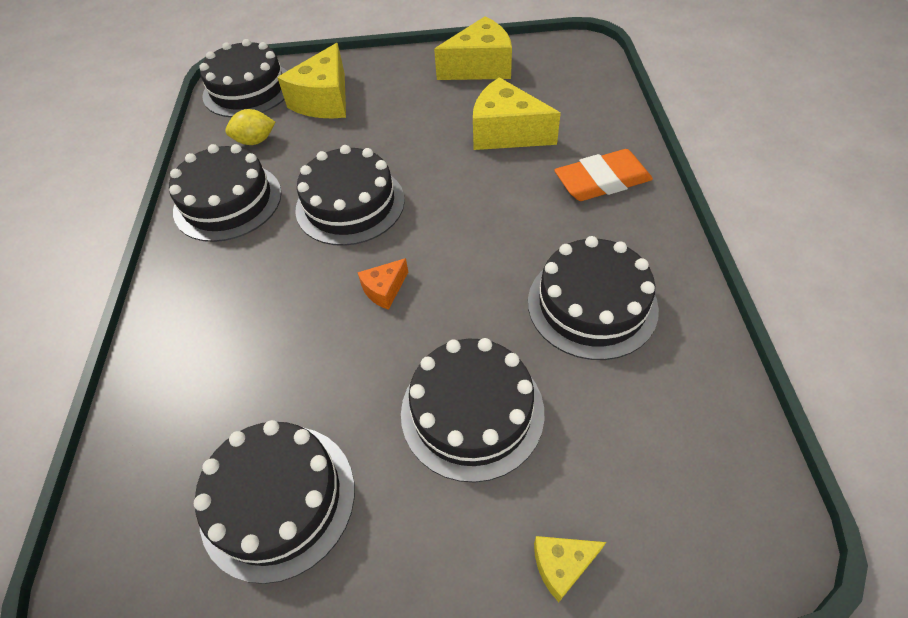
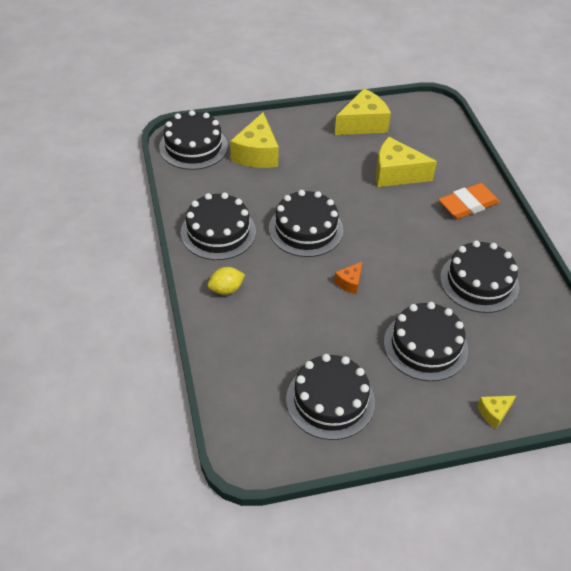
camera: 15 degrees left, 5 degrees down
yellow lemon [225,109,275,145] -> yellow lemon moved to [207,267,245,295]

